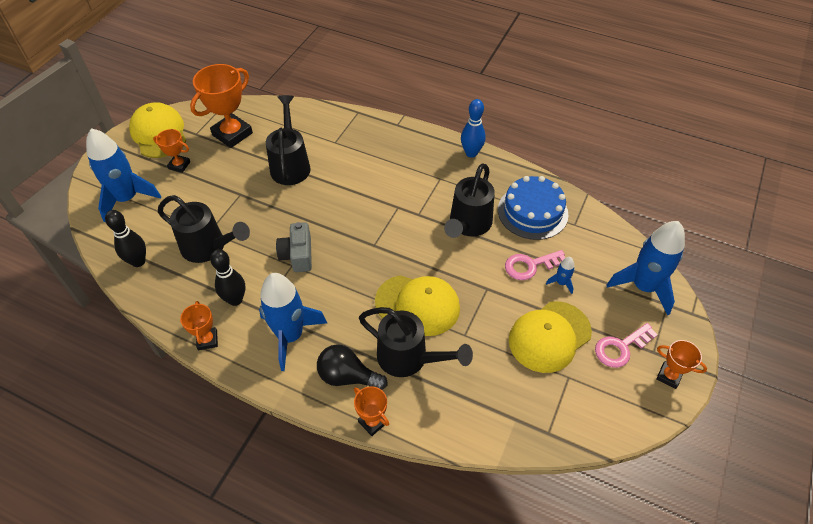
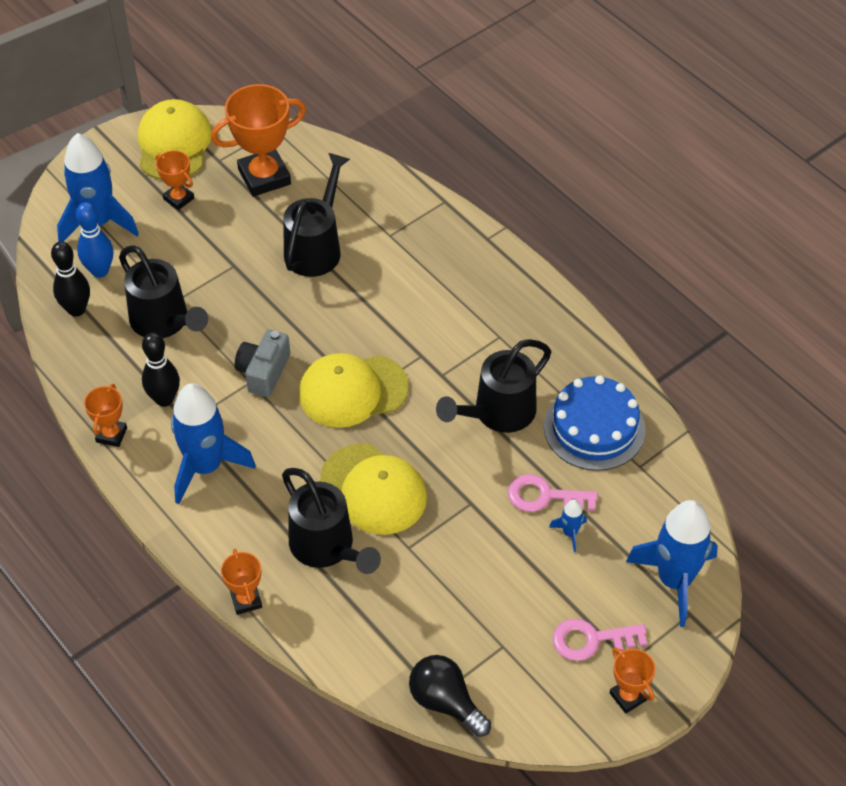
camera: 25 degrees right, 0 degrees up
black light bulb [317,344,387,390] -> black light bulb moved to [409,655,491,737]
blue bowling pin [461,99,485,158] -> blue bowling pin moved to [76,202,113,278]
yellow cap [509,301,592,373] -> yellow cap moved to [299,353,409,428]

